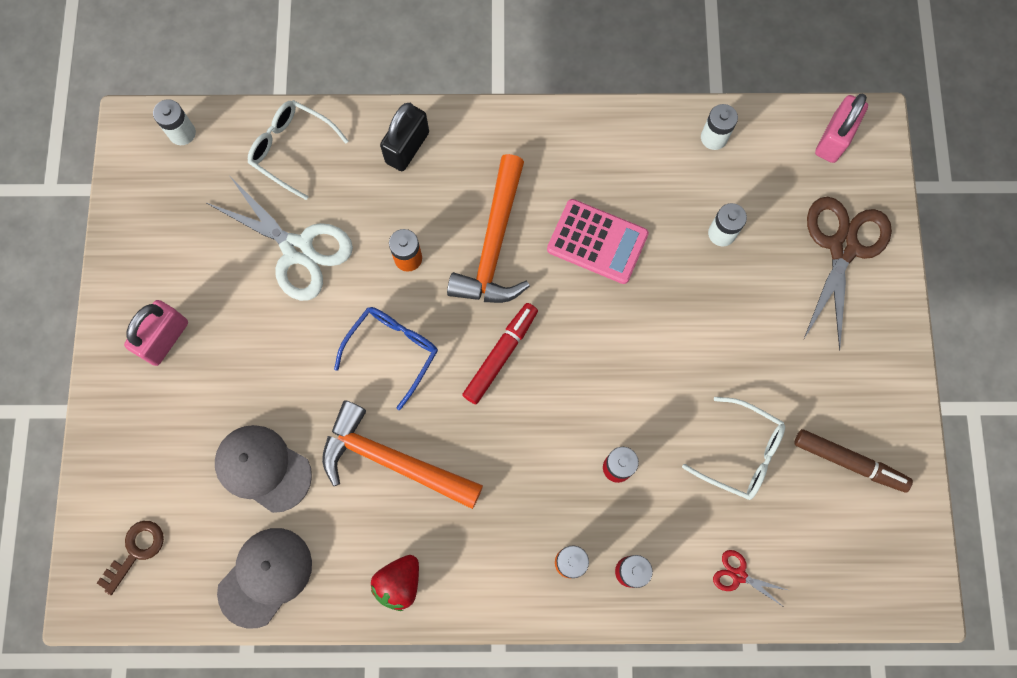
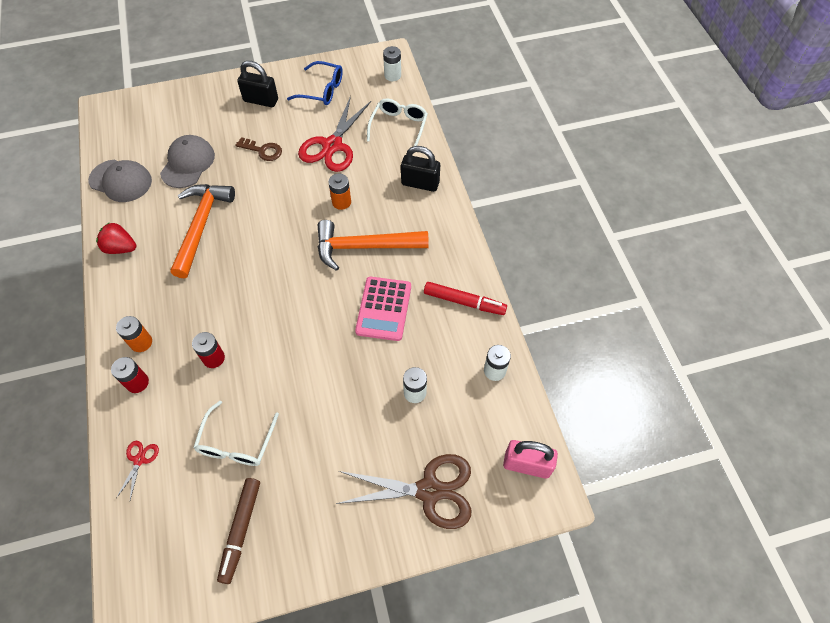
camera: 75 degrees right, 15 degrees down
brown key [97,521,164,595] -> brown key moved to [235,137,282,161]
pink padlock [124,300,188,366] -> black padlock [237,61,278,107]
white scissors [207,178,353,301] -> red scissors [298,96,371,172]
blue glasses [334,307,438,410] -> blue glasses moved to [287,61,343,105]
red marker [462,303,538,404] -> red marker moved to [424,282,507,315]

